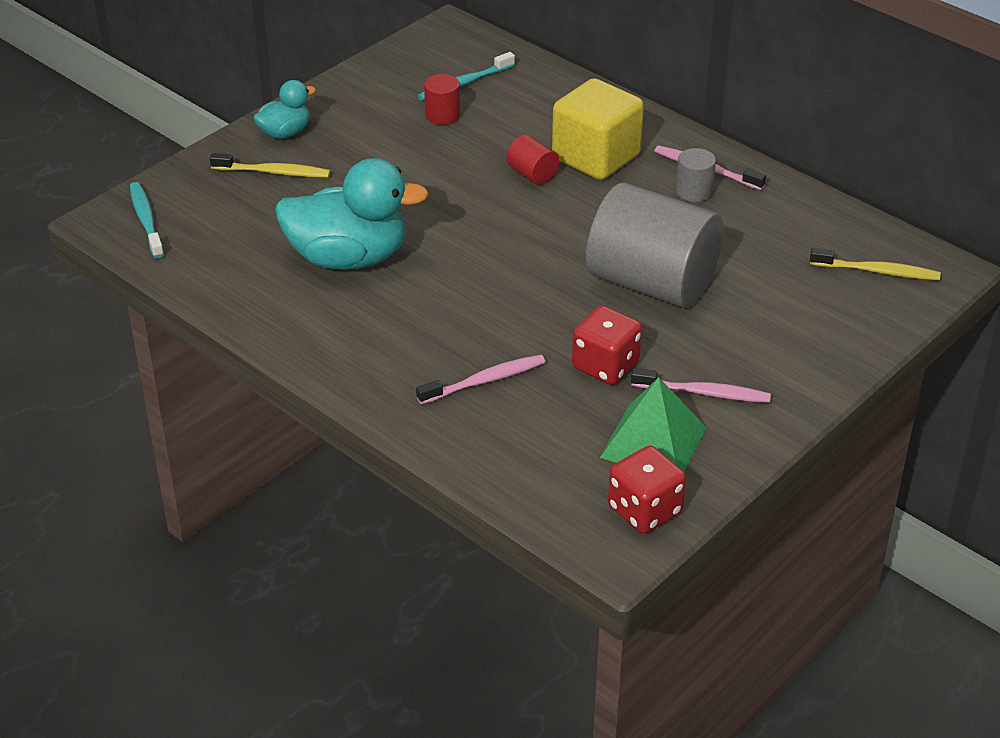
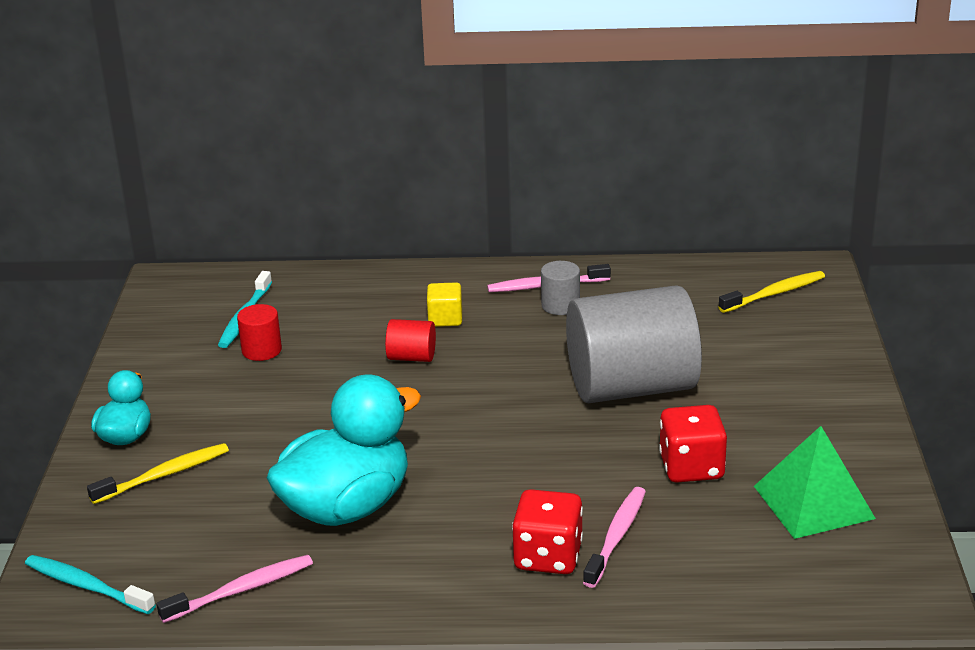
camera: 40 degrees left, 10 degrees down
yellow cube [552,78,644,180] -> yellow cube [427,282,462,327], size x0.46
red dice [608,446,686,534] -> red dice moved to [512,489,583,574]
pink toothbrush [631,368,771,403] -> pink toothbrush moved to [156,555,313,623]

